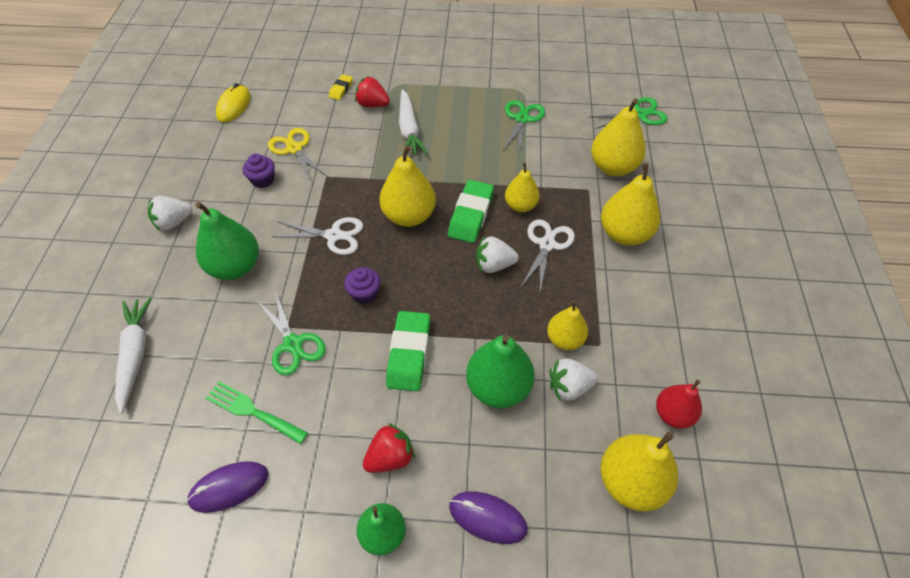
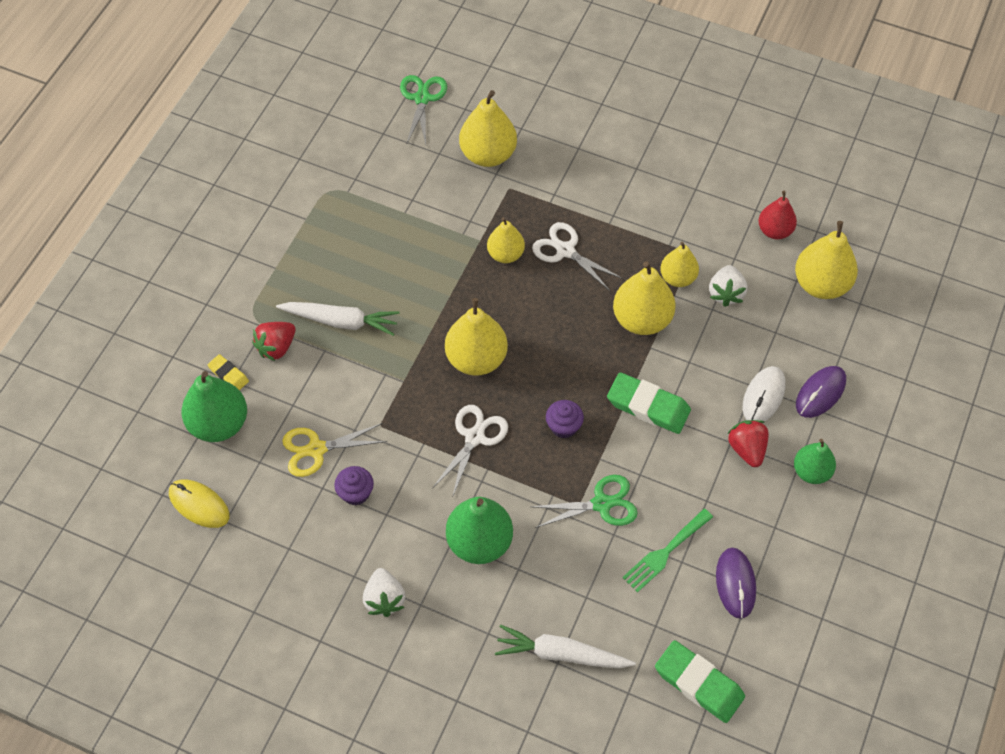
camera: 70 degrees left, 5 degrees up
green eraser [448,180,494,243] -> green eraser moved to [655,640,745,723]
green pear [466,335,535,408] -> green pear moved to [181,371,247,442]
white strawberry [476,236,519,273] -> none
green scissors [503,100,545,155] -> none
yellow pear [601,163,660,246] -> yellow pear moved to [613,261,676,335]
none -> white mouse [743,366,785,422]

